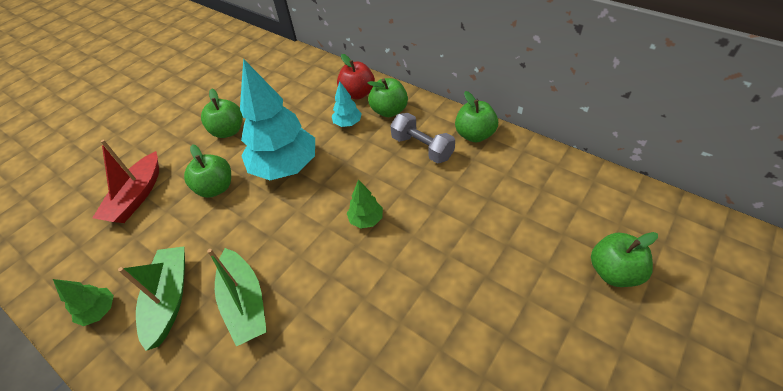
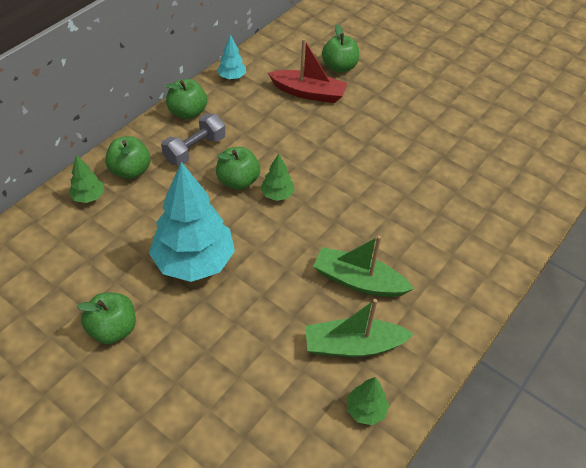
camera: 95 degrees left, 0 degrees up
red boat [93,140,159,223] -> red boat moved to [268,39,348,103]
green apple [184,144,231,198] -> green apple moved to [216,147,260,190]
green boat [207,248,267,346] -> green boat turned 135 degrees counterclockwise [313,235,414,297]
turquoise tree [332,81,362,127] -> turquoise tree moved to [217,34,246,79]
red apple [337,54,375,99] -> green tree [69,155,104,203]

